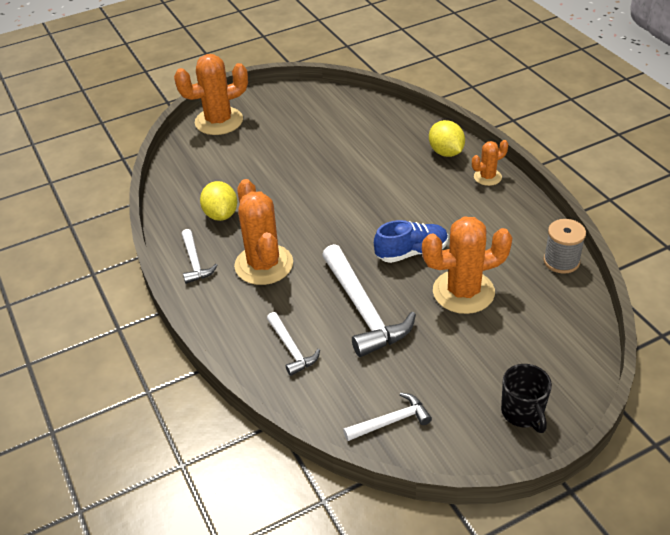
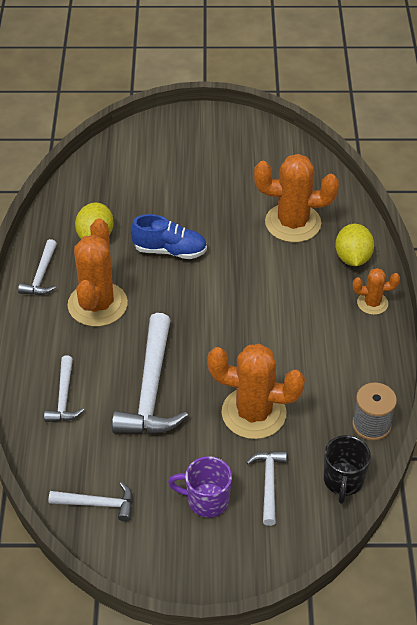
camera: 25 degrees right, 5 degrees up
orange cactus [174,54,248,135] -> orange cactus moved to [254,154,339,243]
blue shoe [374,220,448,263] -> blue shoe moved to [131,214,207,259]
black mug [501,364,552,433] -> black mug moved to [324,435,371,504]
none -> purple mug [168,456,232,518]
none -> white hammer [246,451,287,526]

